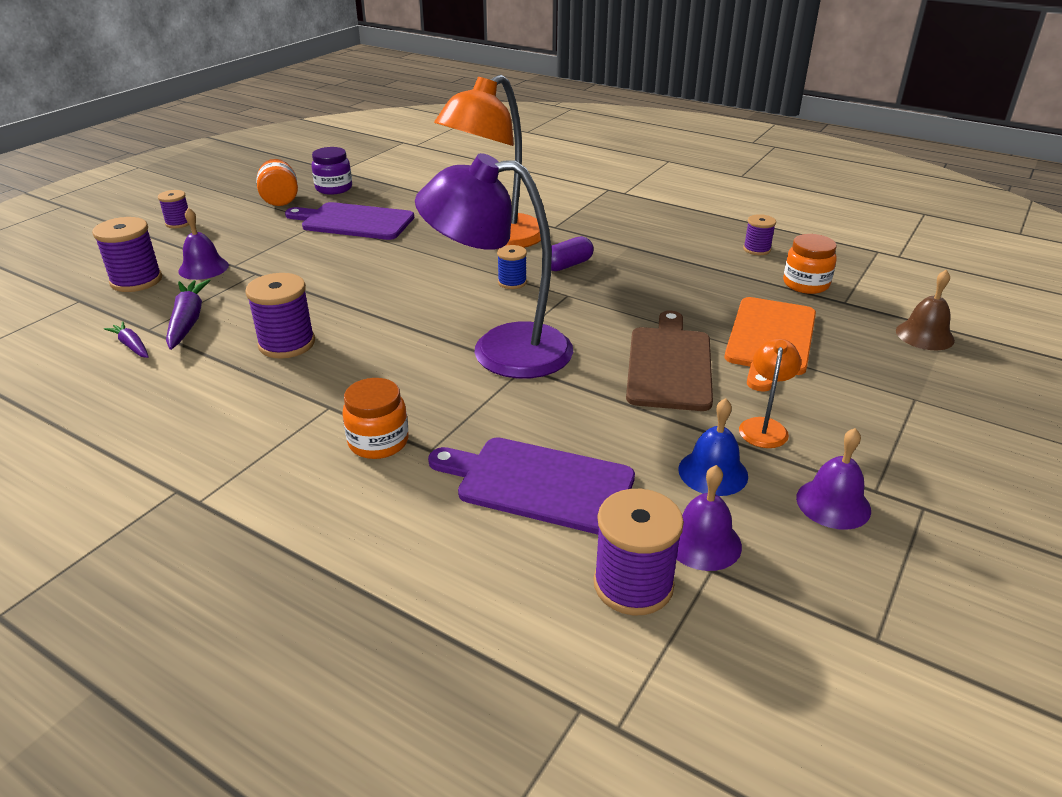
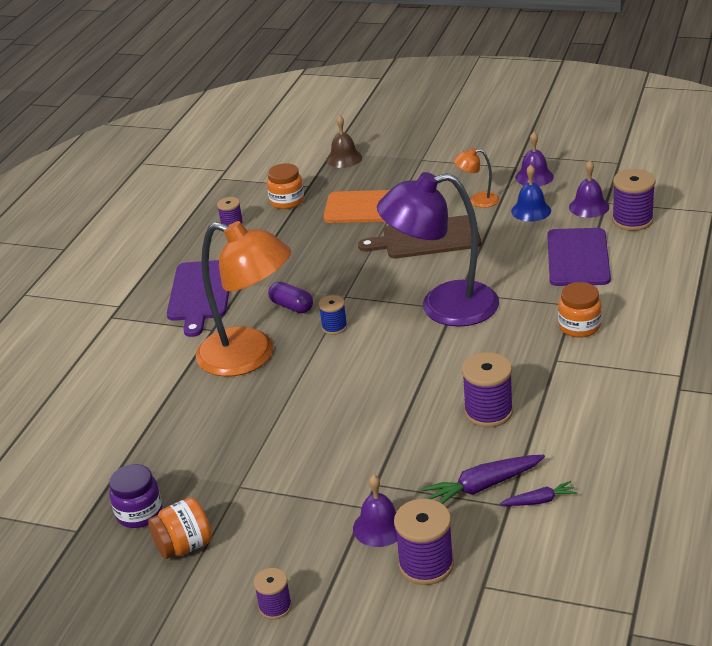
camera: 100 degrees left, 0 degrees up
purple carrot [104,321,149,358] -> purple carrot turned 135 degrees counterclockwise [499,481,577,506]
purple cutting board [285,202,414,240] -> purple cutting board moved to [167,260,229,337]
purple lamp [415,153,573,379] -> purple lamp turned 90 degrees clockwise [377,172,499,327]

